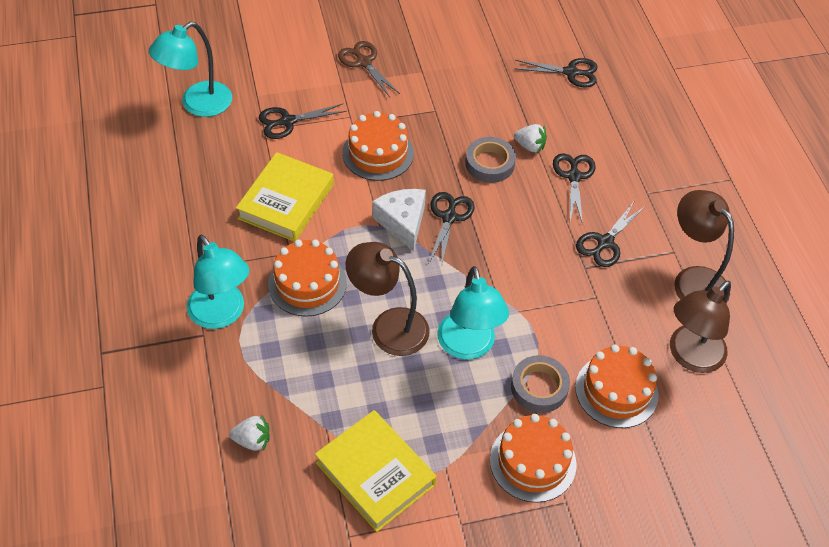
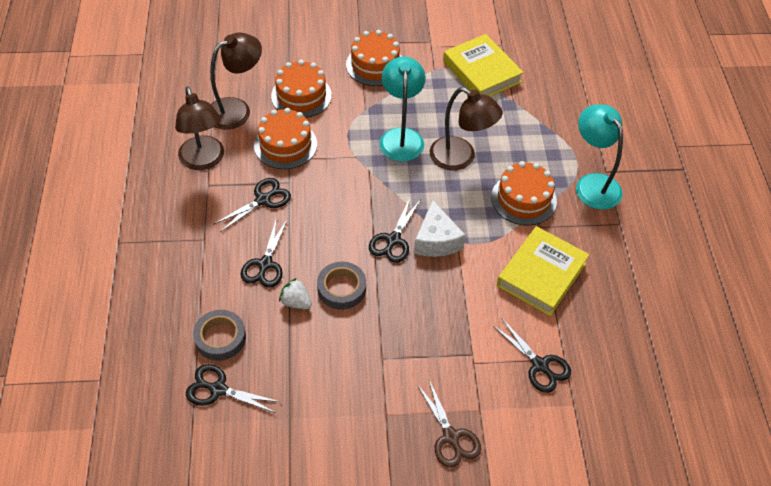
camera: 170 degrees left, 0 degrees up
turquoise lamp [149,22,232,117] -> none
white strawberry [229,414,270,451] -> none
black scissors [259,104,347,139] -> black scissors turned 60 degrees clockwise [492,319,571,393]
orange cake [342,111,414,181] -> orange cake moved to [254,108,317,169]
grey tape [511,355,570,413] -> grey tape moved to [193,310,246,361]

